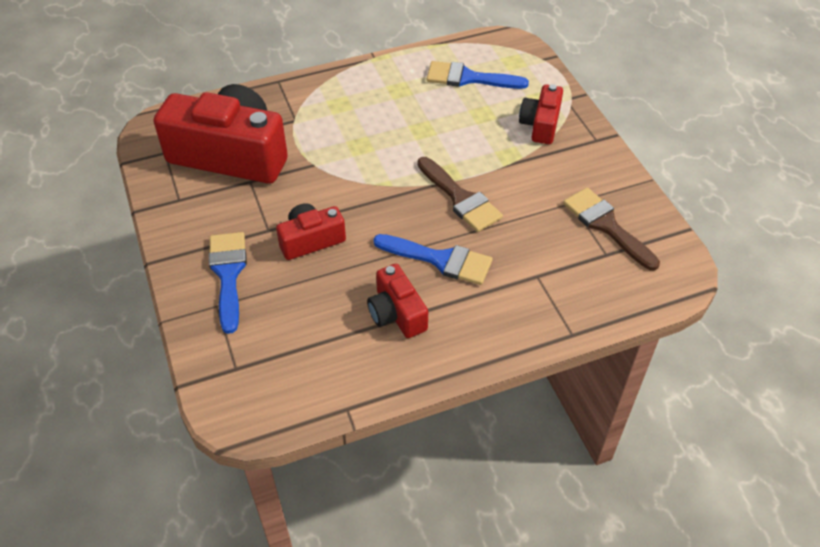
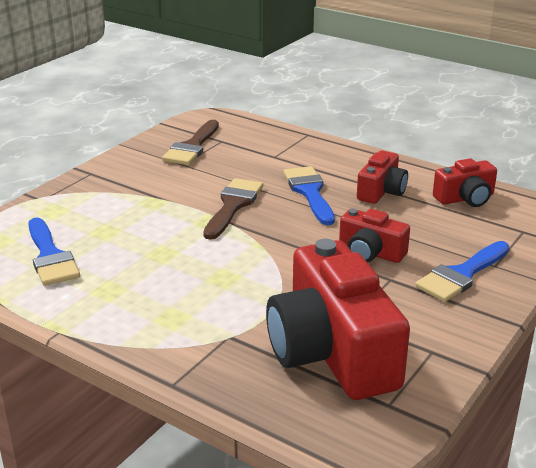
camera: 125 degrees left, 20 degrees down
red camera [519,84,563,144] -> red camera moved to [433,158,497,207]

